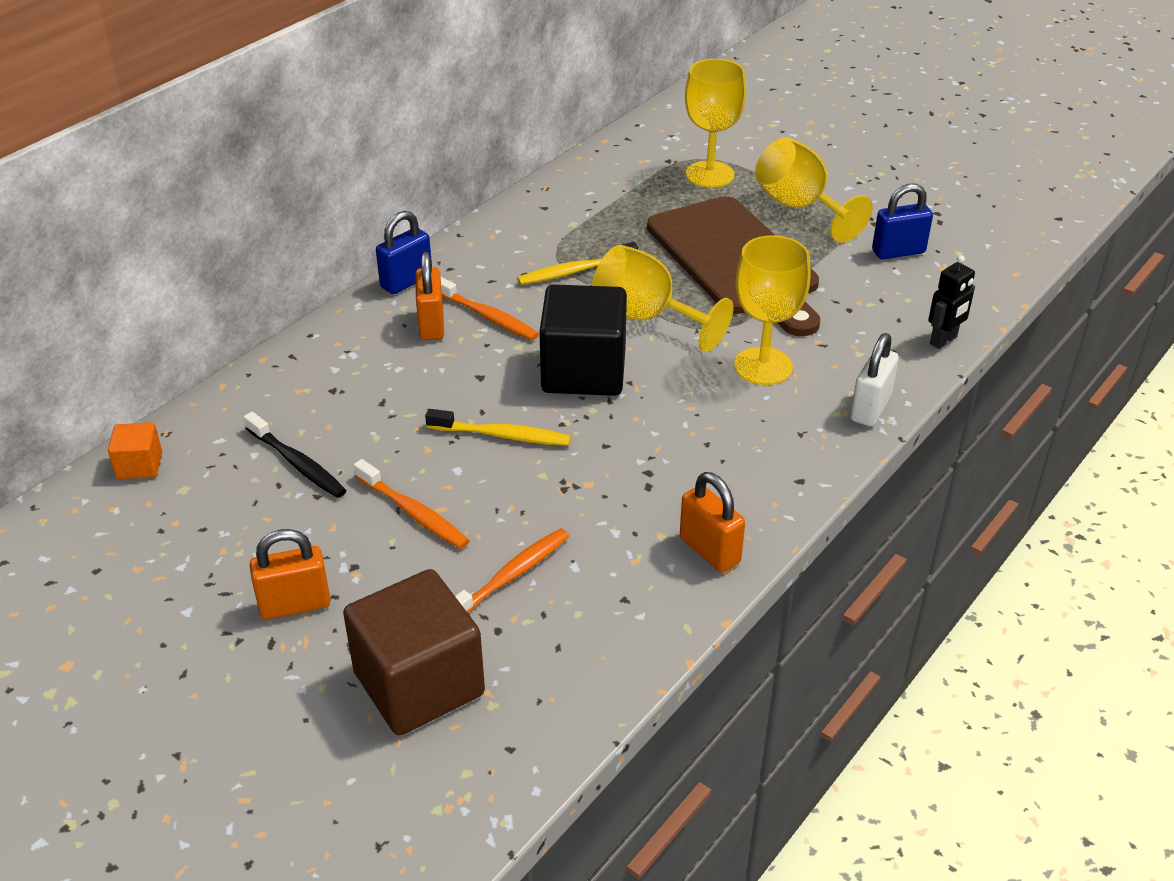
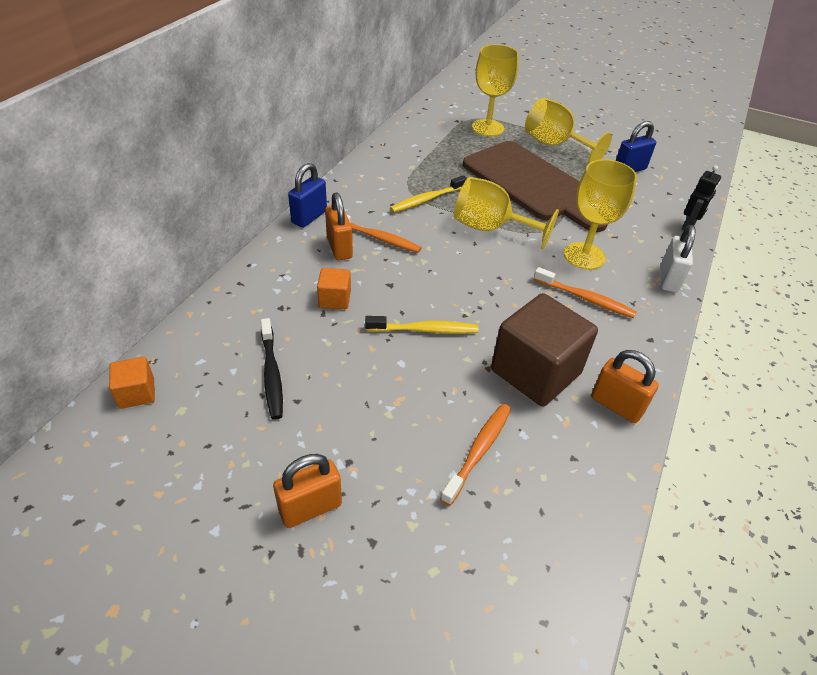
camera: 15 degrees left, 5 degrees up
black toothbrush [244,412,347,498] -> black toothbrush turned 45 degrees clockwise [261,318,283,420]
brown cube [343,569,485,735] -> brown cube moved to [491,293,598,406]
orange toothbrush [353,459,469,549] -> orange toothbrush moved to [534,267,637,318]
black cube [539,284,627,396] -> none
none -> orange cube [317,268,351,309]

